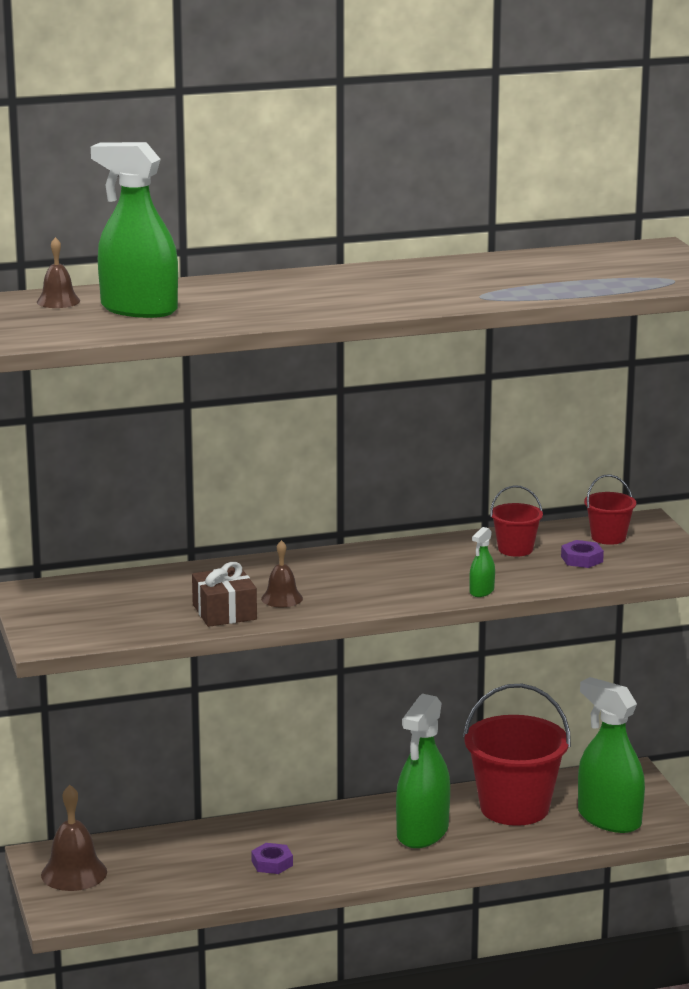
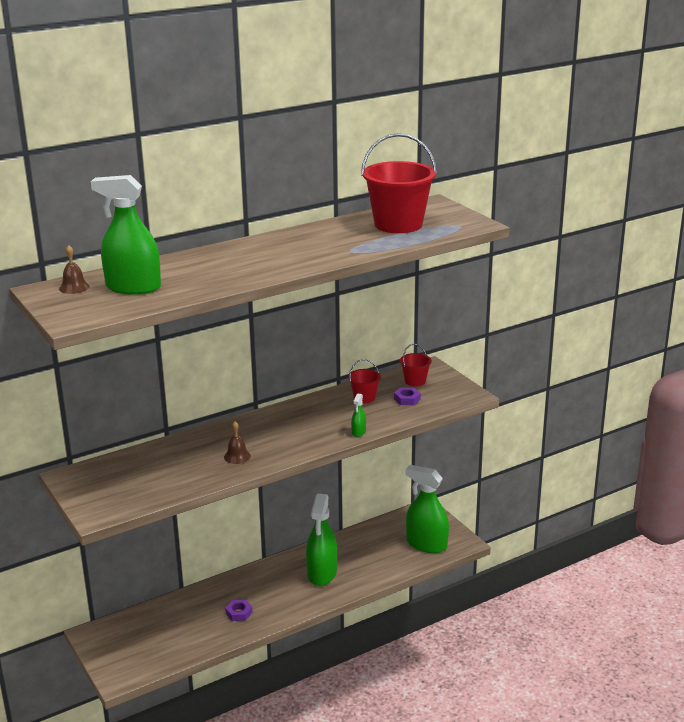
camera: 15 degrees left, 5 degrees up
brown bell [41,785,107,891] -> none
brown gift [192,562,257,627] -> none
red bucket [463,684,571,826] -> red bucket moved to [361,133,437,233]

